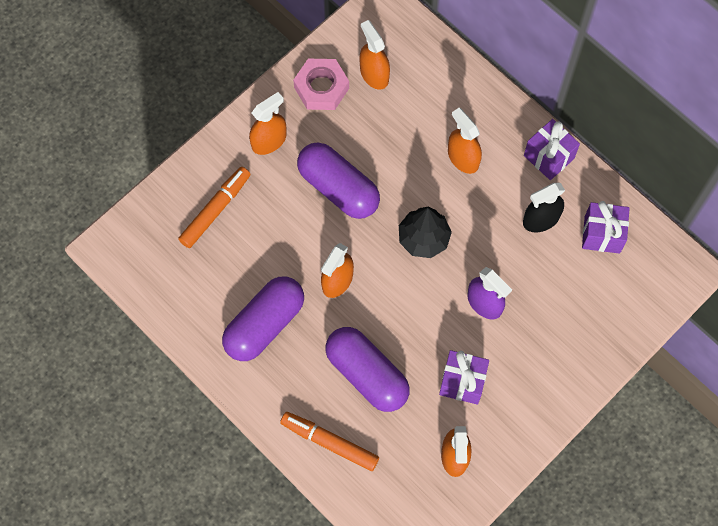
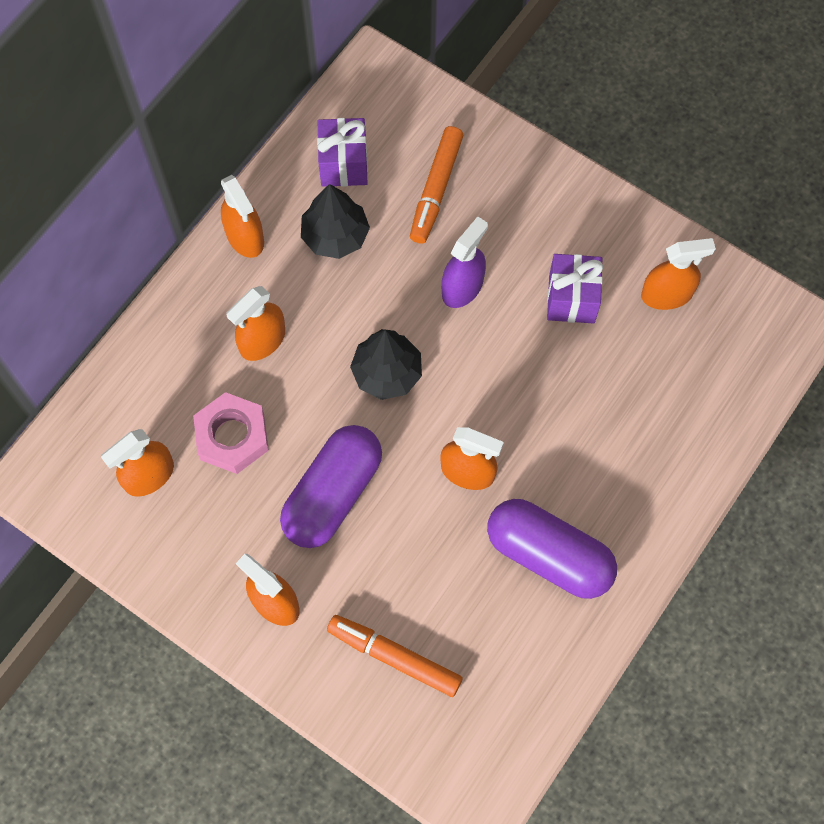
camera: 100 degrees left, 0 degrees up
orange marker [280,412,379,471] -> orange marker moved to [410,126,463,244]
pink nut [293,59,349,110] -> pink nut moved to [193,392,269,474]
purple capsule [325,327,410,412] -> none
black spray bottle [523,183,565,233] -> black tree [301,184,370,259]
purple gift [524,119,580,180] -> orange spray bottle [221,175,264,258]

